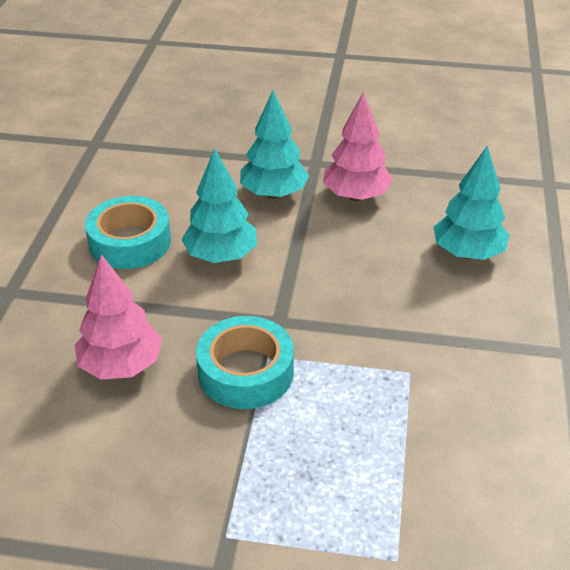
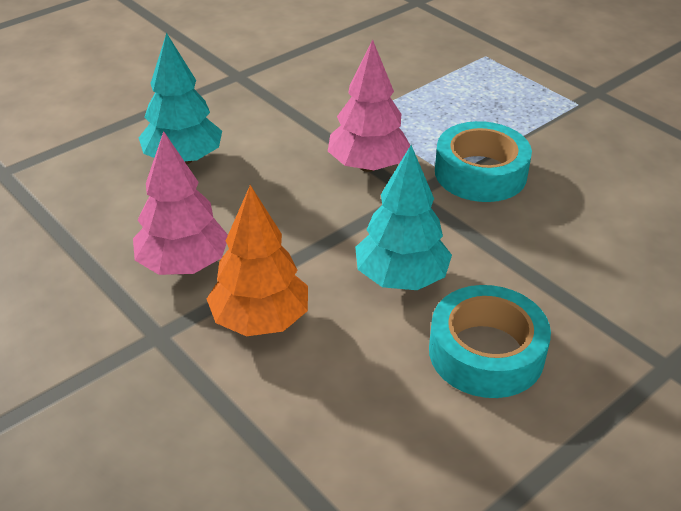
camera: 140 degrees left, 0 degrees up
pink tree [75,254,162,380] -> pink tree moved to [328,39,410,172]
turquoise tree [240,91,309,199] -> orange tree [207,185,308,336]

